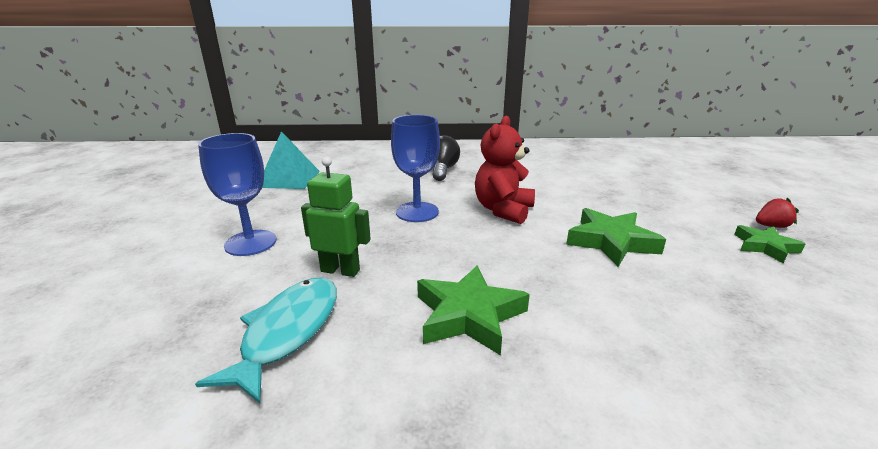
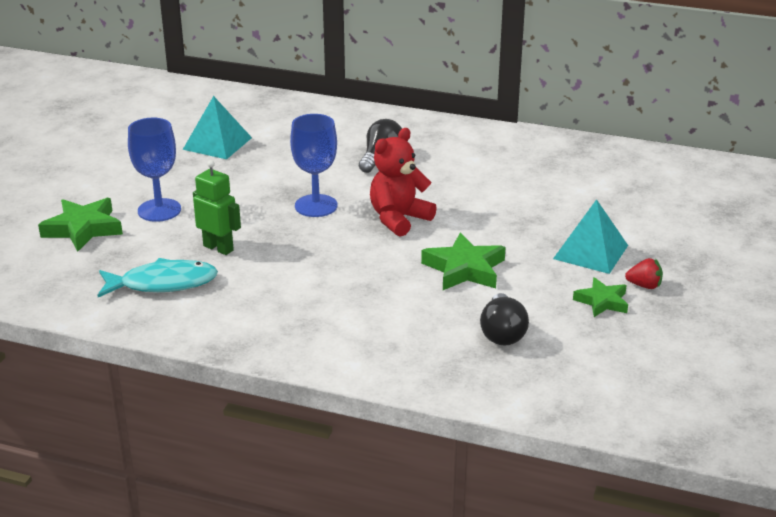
camera: 20 degrees right, 5 degrees up
turquoise fish [195,278,337,403] -> turquoise fish turned 45 degrees clockwise [97,258,218,297]
green star [417,265,530,355] -> green star moved to [38,198,123,252]
none -> black light bulb [480,293,529,346]
none -> turquoise pyramid [553,199,628,274]

